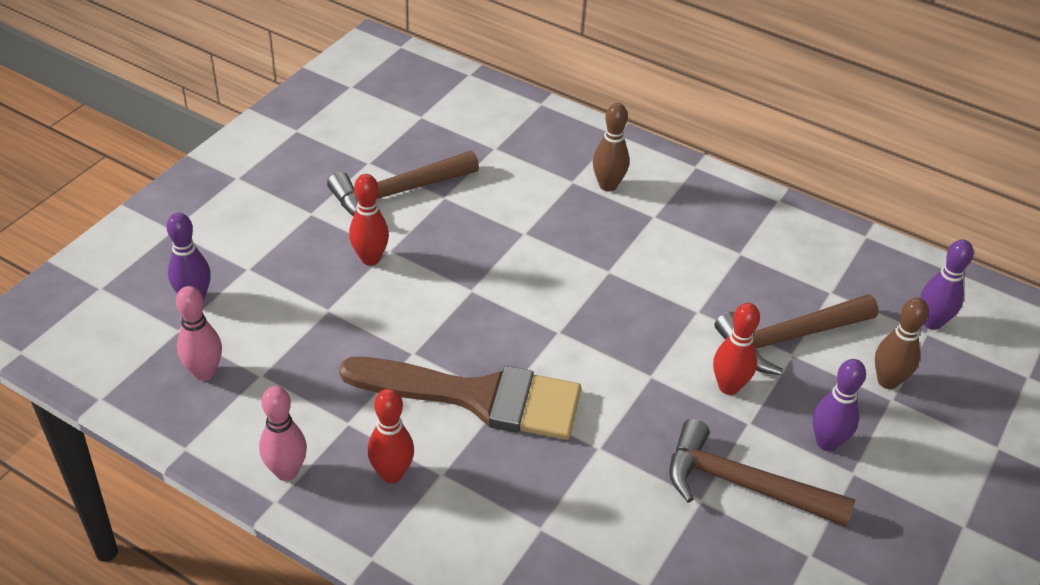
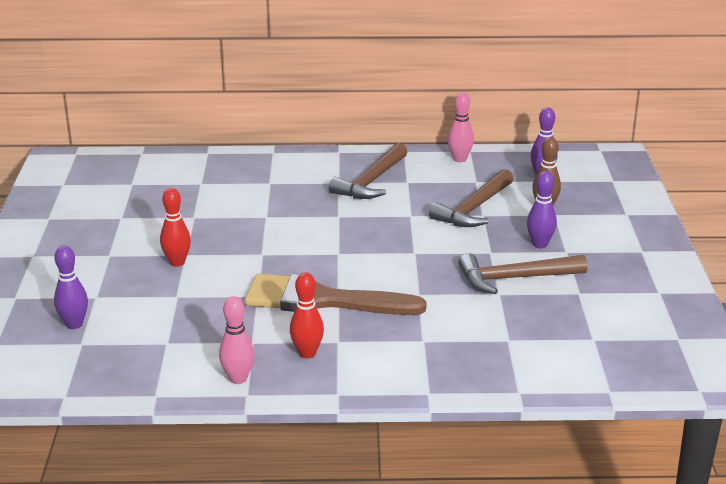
camera: 30 degrees left, 15 degrees down
pink bowling pin [176,286,222,381] -> pink bowling pin moved to [448,93,474,162]
brown hammer [327,151,479,217] -> brown hammer moved to [329,143,407,199]
brown brush [339,357,581,440] -> brown brush turned 150 degrees counterclockwise [245,273,426,315]
brown bowling pin [593,103,629,192] -> none
red bowling pin [713,303,760,395] -> none

